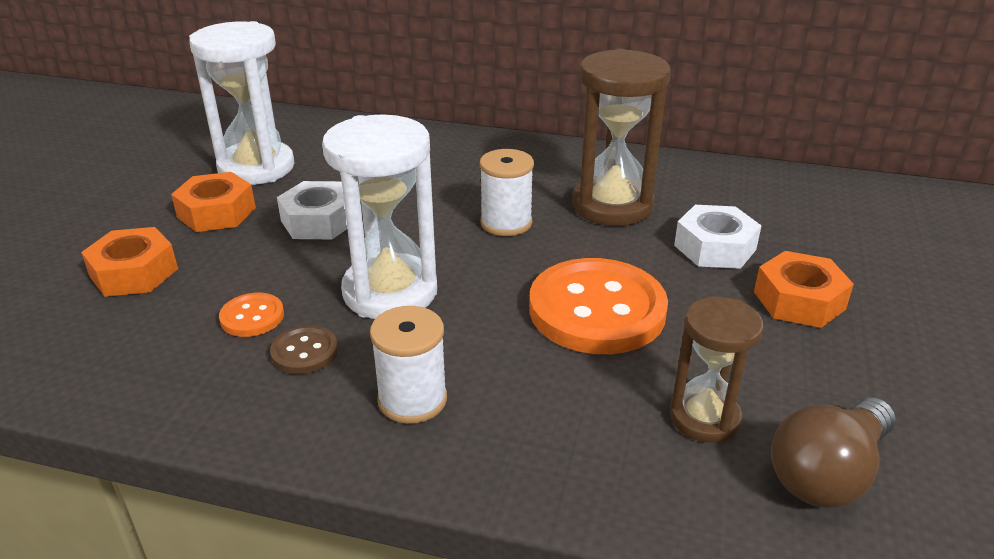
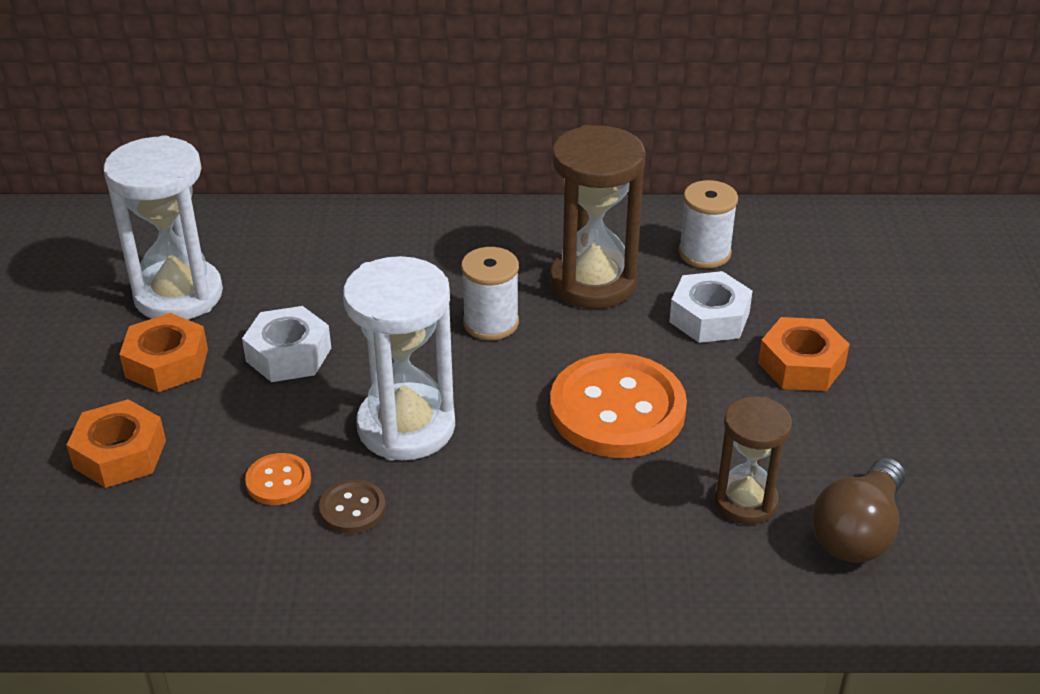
camera: 15 degrees left, 5 degrees up
white spool [370,306,447,424] -> white spool moved to [679,180,738,268]

